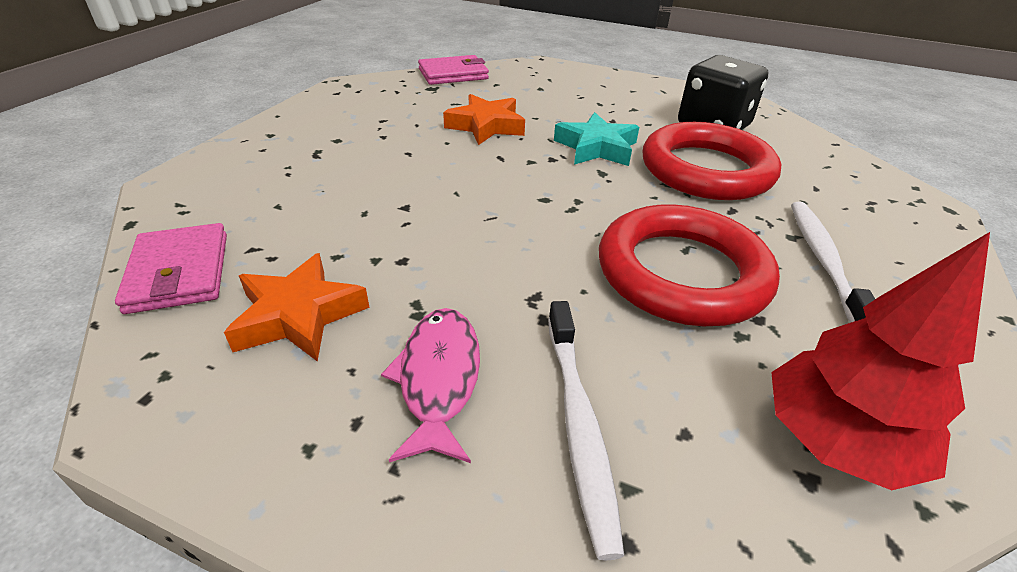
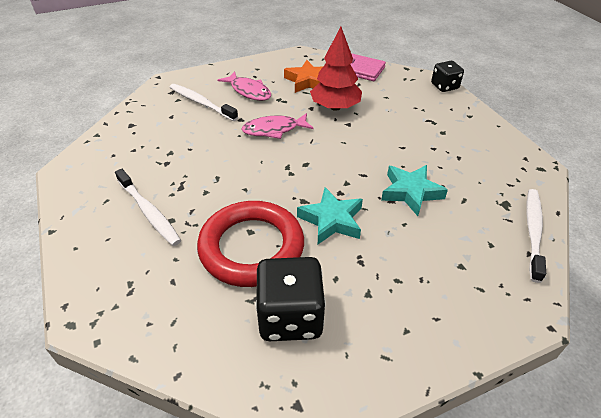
camera: 135 degrees right, 5 degrees up
pink wallet [418,55,489,85] -> white toothbrush [526,189,546,283]
orange star [443,94,525,145] -> turquoise star [381,165,448,216]
red ring [599,204,780,326] -> none
red tree [771,232,990,490] -> red tree moved to [310,27,362,111]
none -> pink fish [241,113,314,139]
none -> black dice [431,61,464,92]

